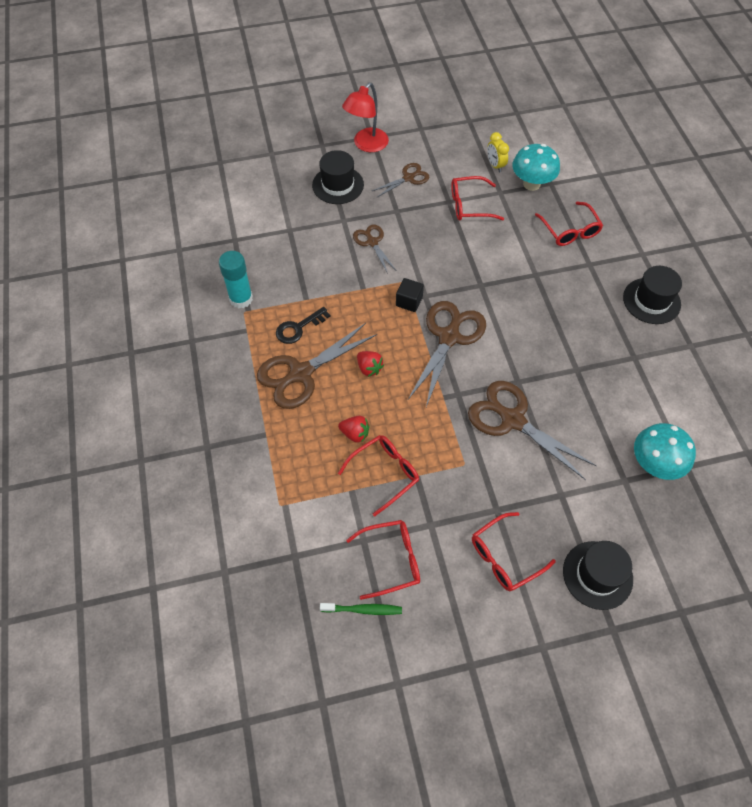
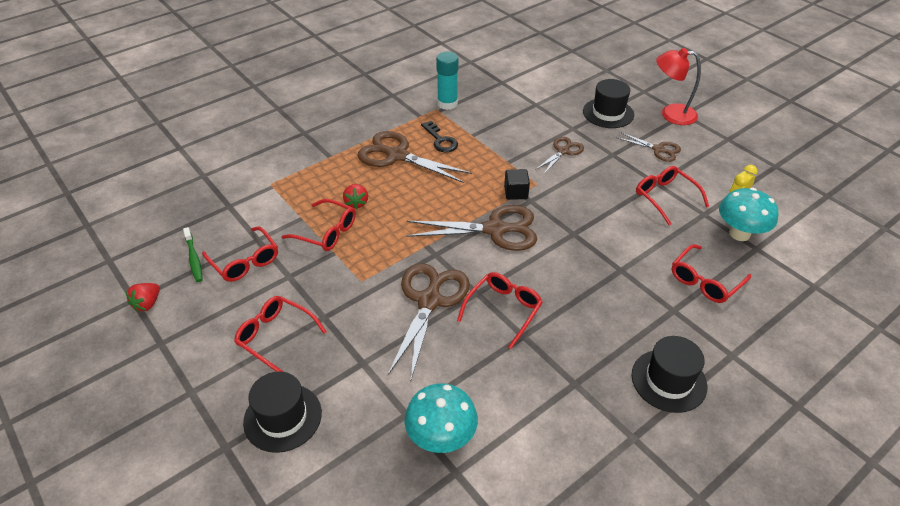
camera: 65 degrees right, 15 degrees down
black key [276,307,330,344] -> black key turned 150 degrees counterclockwise [421,121,458,152]
red strawberry [357,351,384,377] -> red strawberry moved to [126,283,160,312]
none -> red glasses [457,272,543,349]

